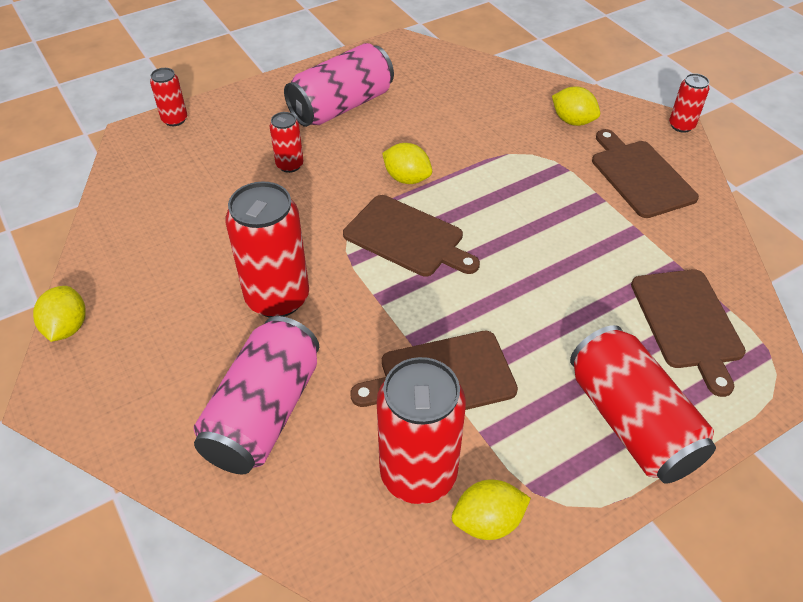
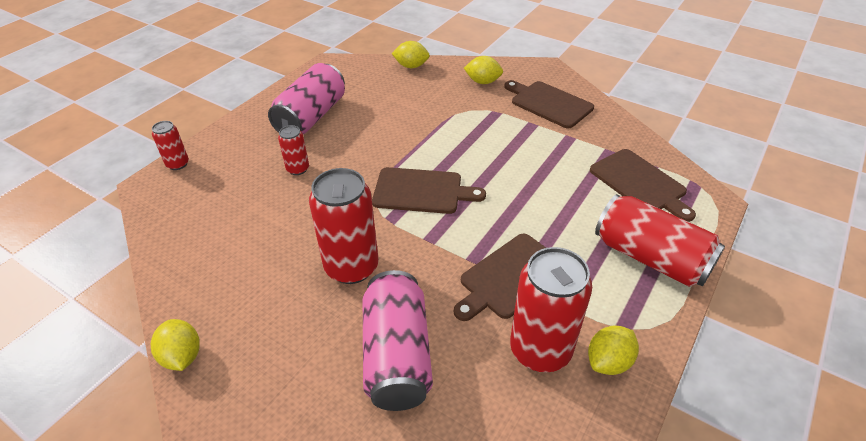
camera: 25 degrees left, 5 degrees down
yellow lemon [382,143,432,184] -> yellow lemon moved to [392,41,430,68]
red can [669,73,710,133] -> none

